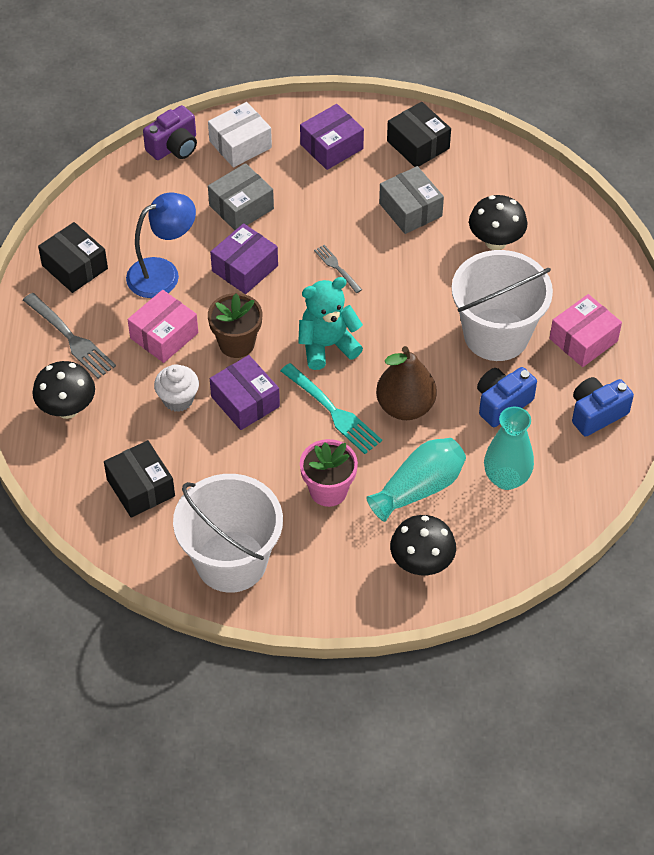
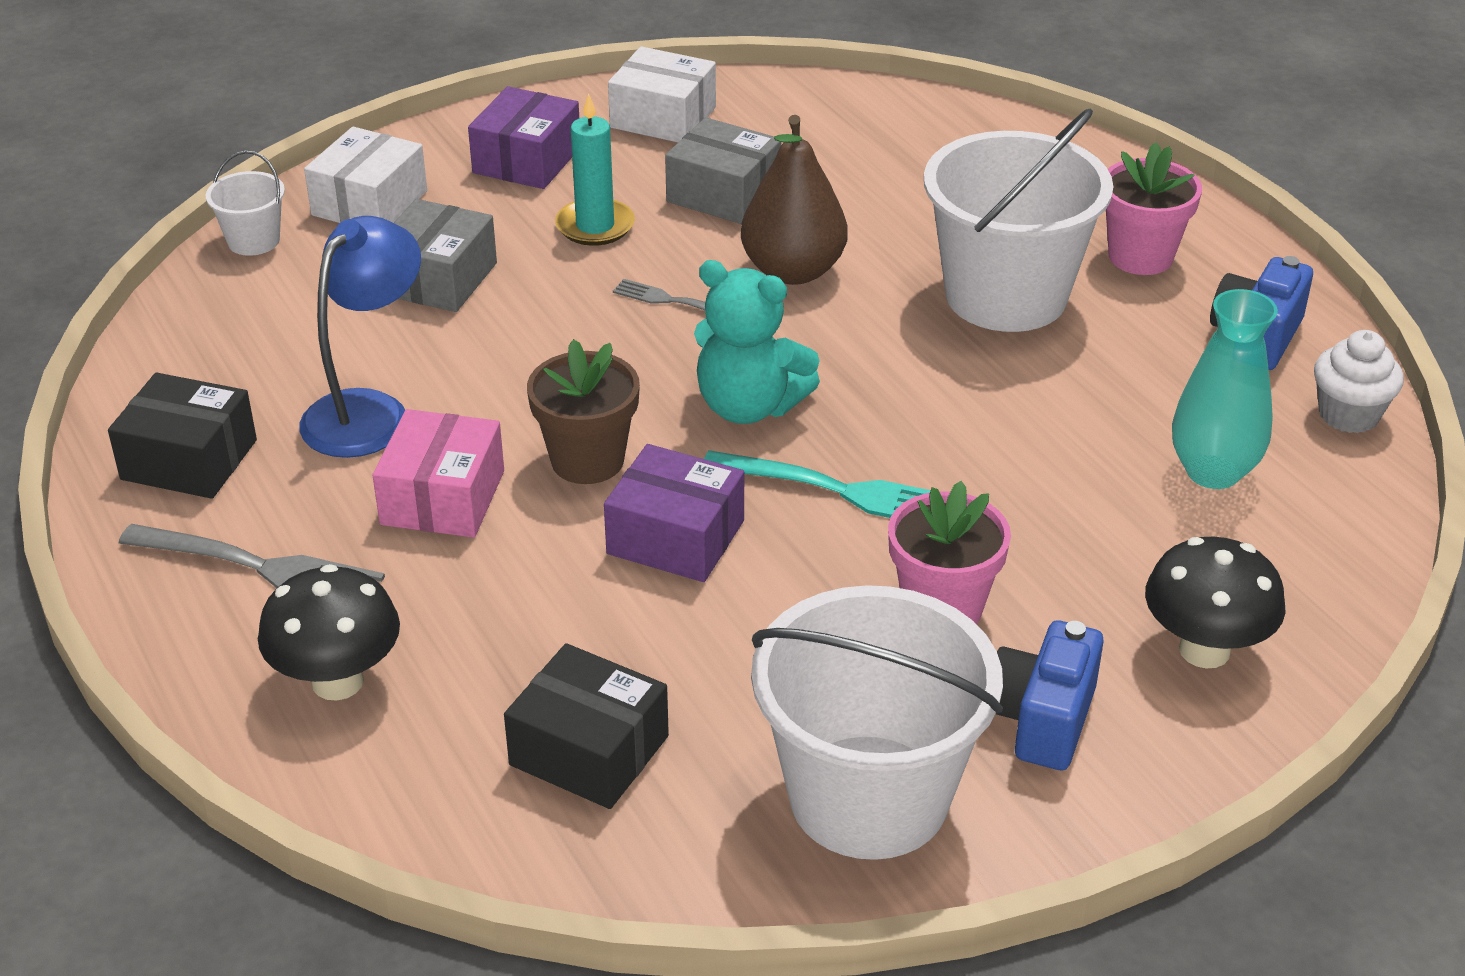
camera: 30 degrees left, 15 degrees down
purple camera [143,105,197,160] -> white bucket [206,151,285,256]
white cupcake [154,364,199,412] -> white cupcake moved to [1314,330,1404,433]
purple box [210,223,278,294] -> none
turquoise teddy bear [298,277,363,370] -> turquoise teddy bear turned 105 degrees counterclockwise [694,260,820,424]
turquoise vase [366,438,466,522] -> none
brown pear [376,346,437,420] -> brown pear moved to [741,115,848,285]
black box [387,102,451,167] -> white box [608,46,716,142]
black mushroom [469,195,527,250] -> none
blue camera [477,367,537,427] -> blue camera moved to [996,620,1104,770]
pink box [550,294,622,367] -> pink flower pot [1106,142,1202,275]
none -> turquoise candle [555,93,635,246]

